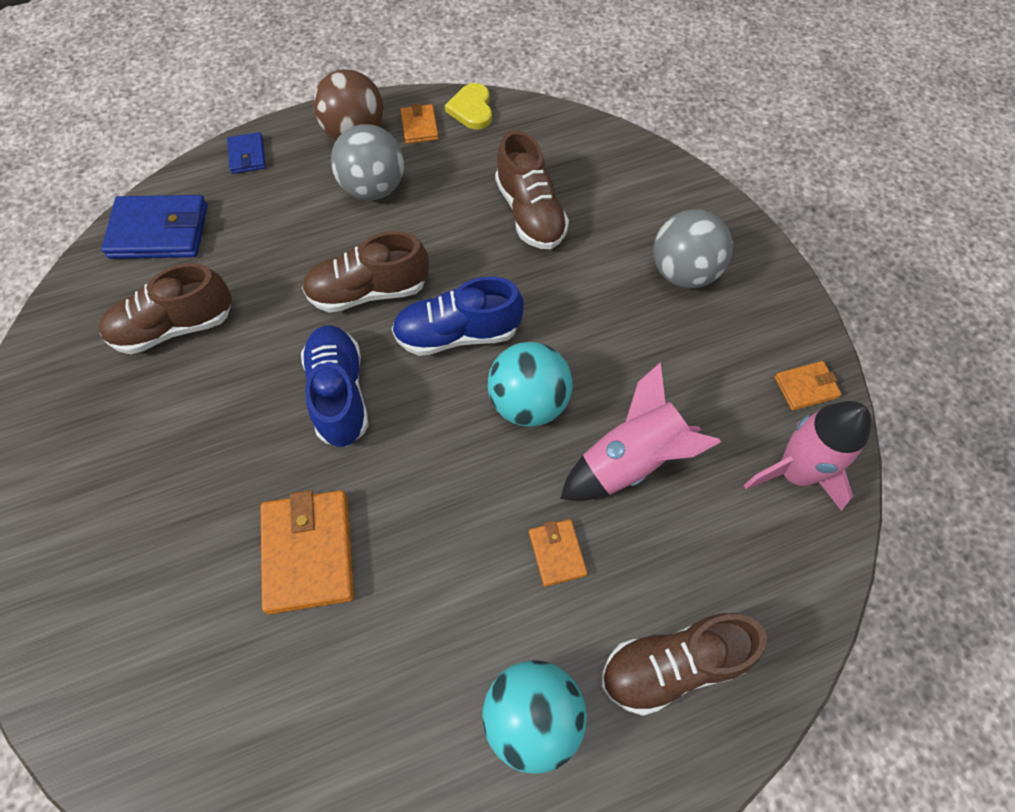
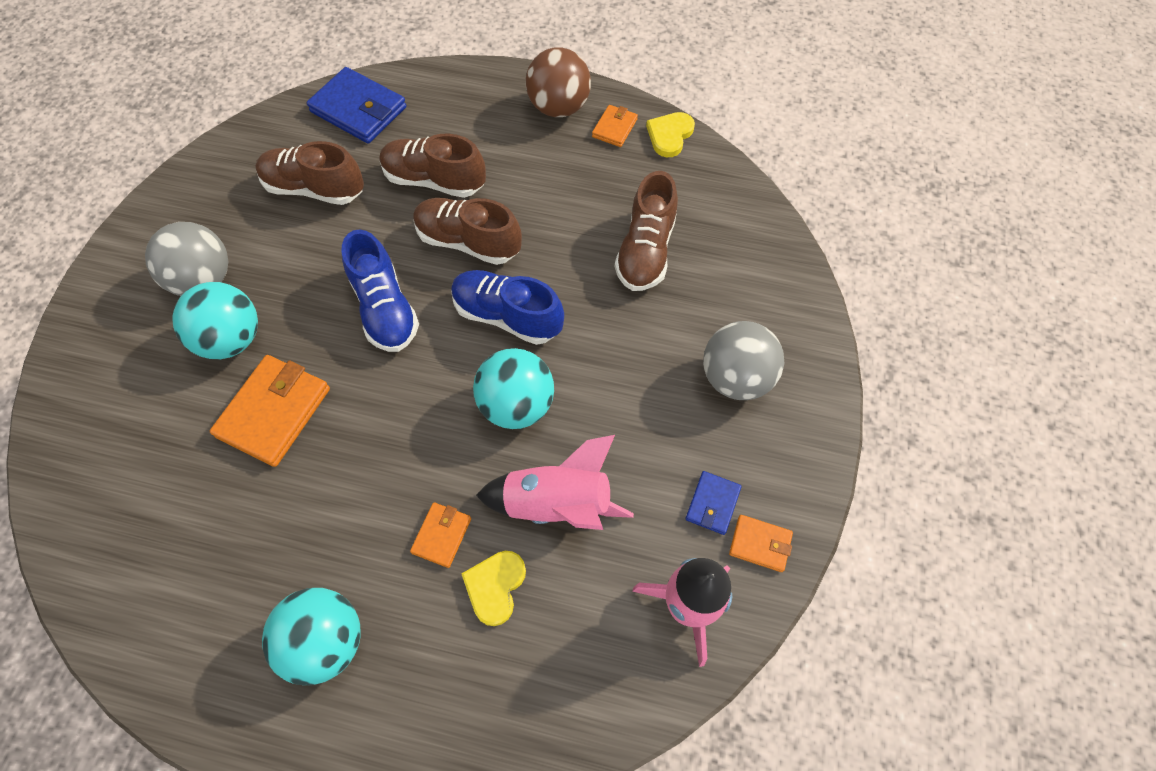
camera: 35 degrees right, 0 degrees up
blue wallet [227,132,266,174] -> blue wallet moved to [685,471,742,535]
blue shoe [301,325,369,447] -> blue shoe turned 135 degrees clockwise [342,229,419,352]
grey ball [331,124,404,200] -> grey ball moved to [145,222,228,296]
brown shoe [601,613,767,716] -> brown shoe moved to [380,134,486,198]
none -> turquoise ball [172,282,258,359]
none -> yellow heart [461,551,526,626]

